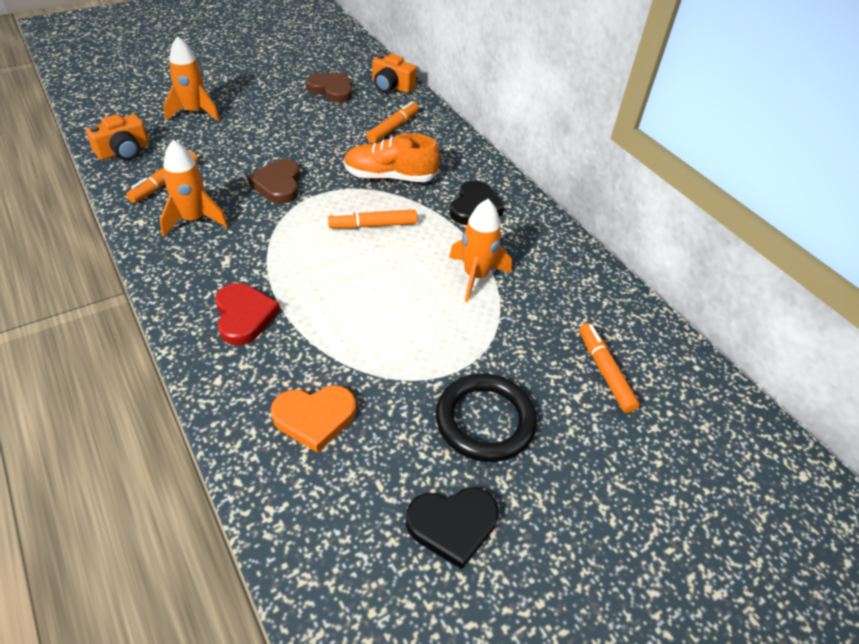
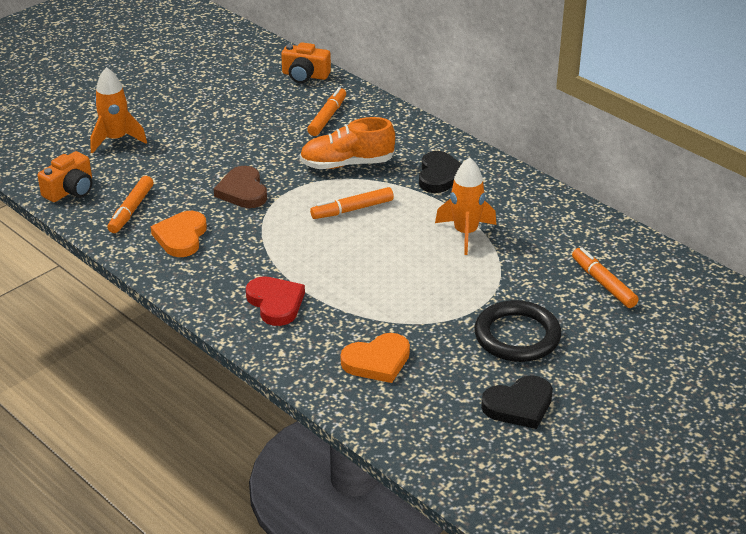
camera: 10 degrees left, 10 degrees down
orange rocket [160,140,228,237] -> orange heart [151,211,207,257]
brown heart [306,73,352,103] -> none

